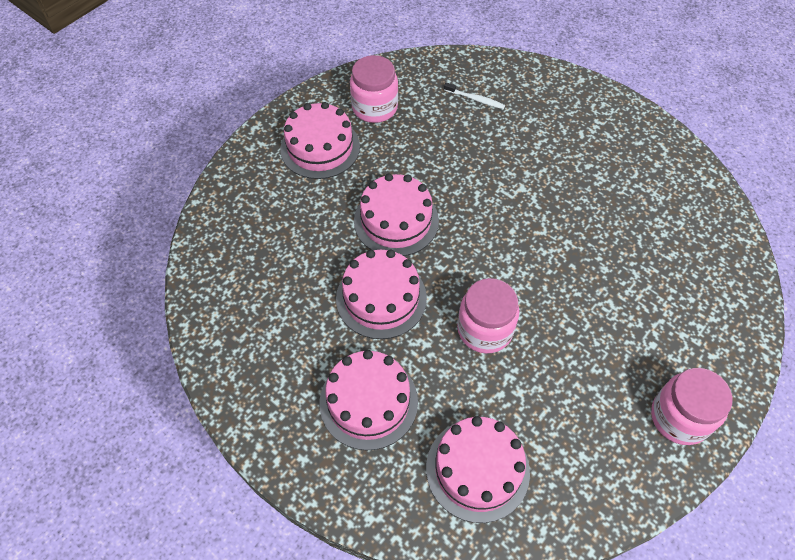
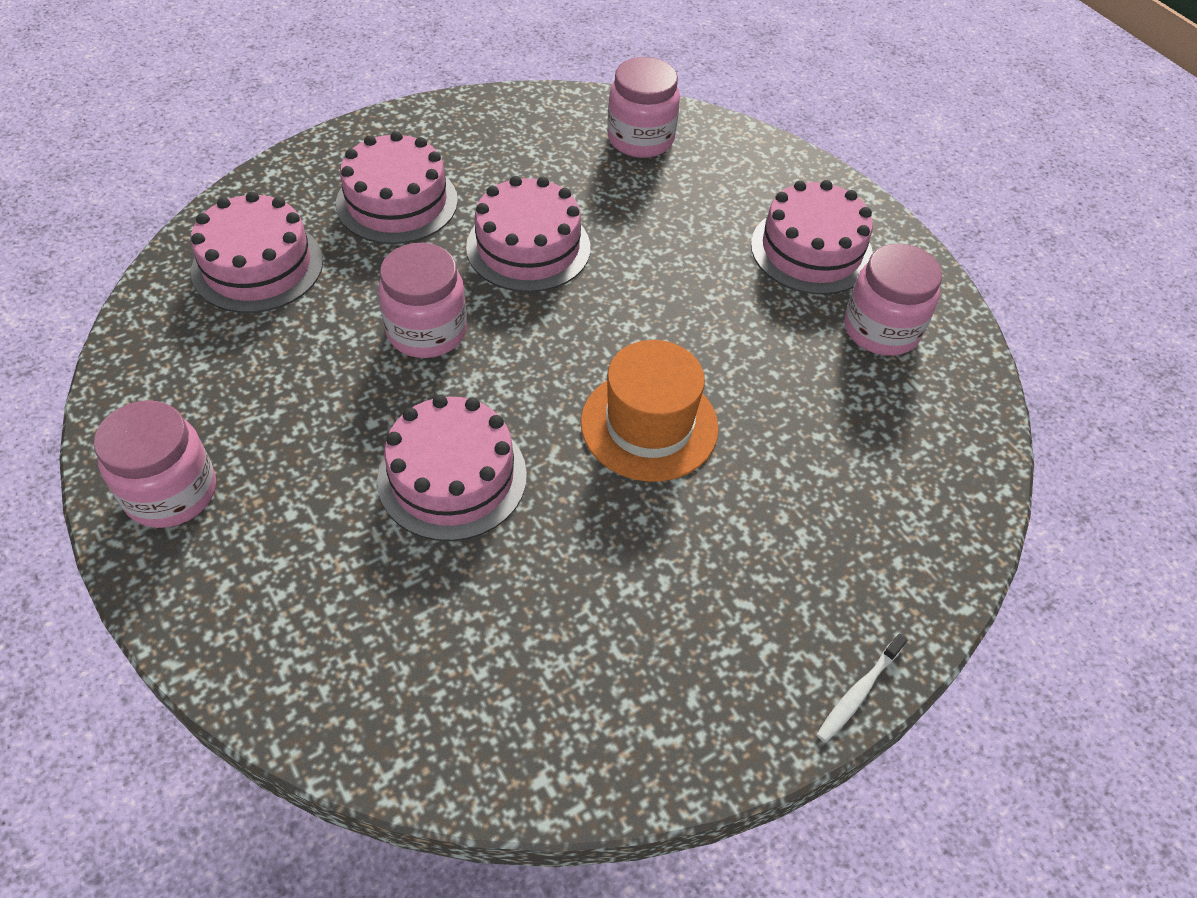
camera: 105 degrees right, 5 degrees down
pink cake [354,174,439,256] -> pink cake moved to [377,395,527,541]
white toothbrush [444,82,505,109] -> white toothbrush moved to [816,634,907,743]
none -> orange hat [581,340,719,482]
none -> pink jar [607,57,680,158]

